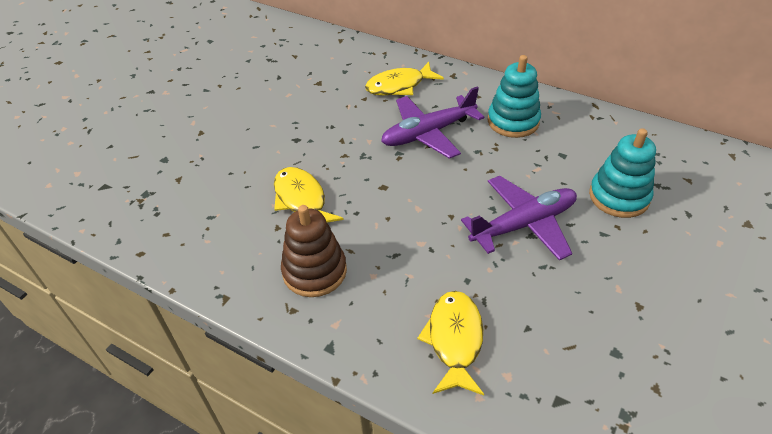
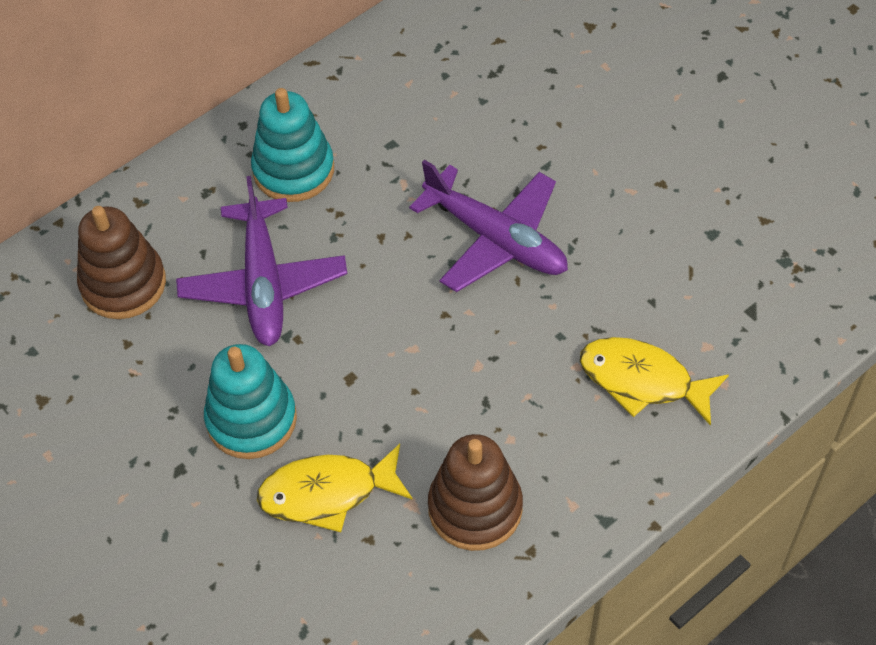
camera: 70 degrees left, 10 degrees up
yellow fish [365,62,444,95] -> brown stacking toy [77,206,166,319]
purple plane [461,176,577,261] -> purple plane turned 135 degrees clockwise [409,160,568,292]
turquoise stacking toy [589,128,656,218] -> turquoise stacking toy moved to [204,344,297,459]

